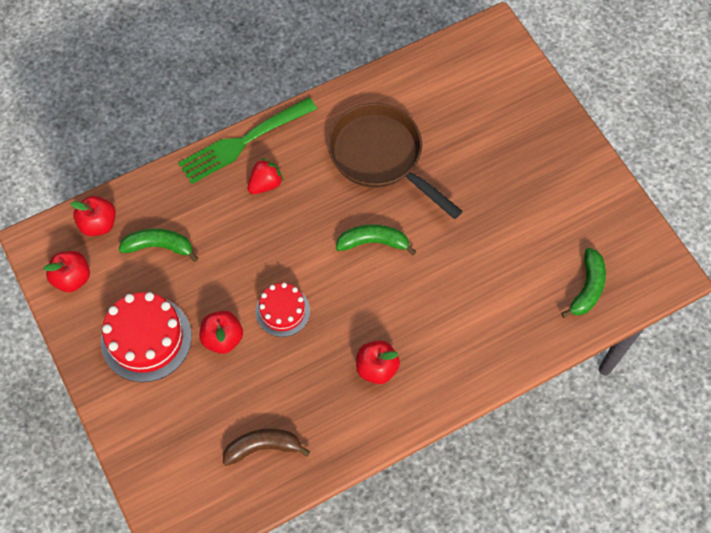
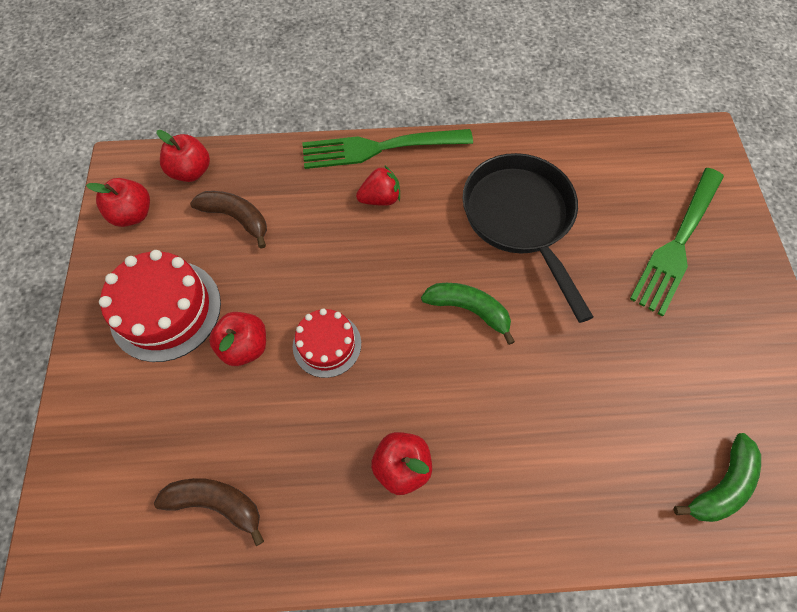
camera: 25 degrees right, 0 degrees up
green banana [119,228,198,262] -> brown banana [190,191,267,248]
brown pan [328,103,463,219] -> black pan [463,153,593,323]
none -> green fork [630,168,724,317]

